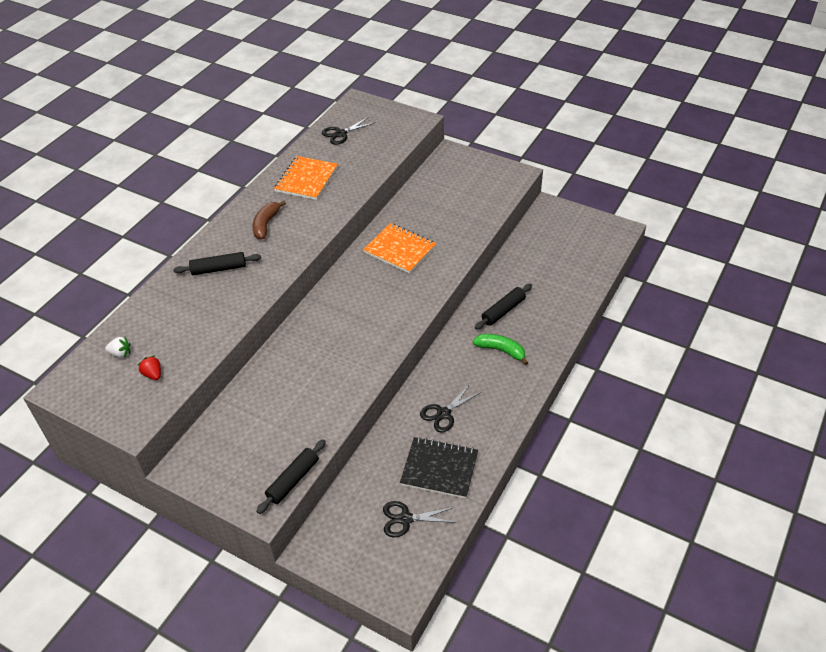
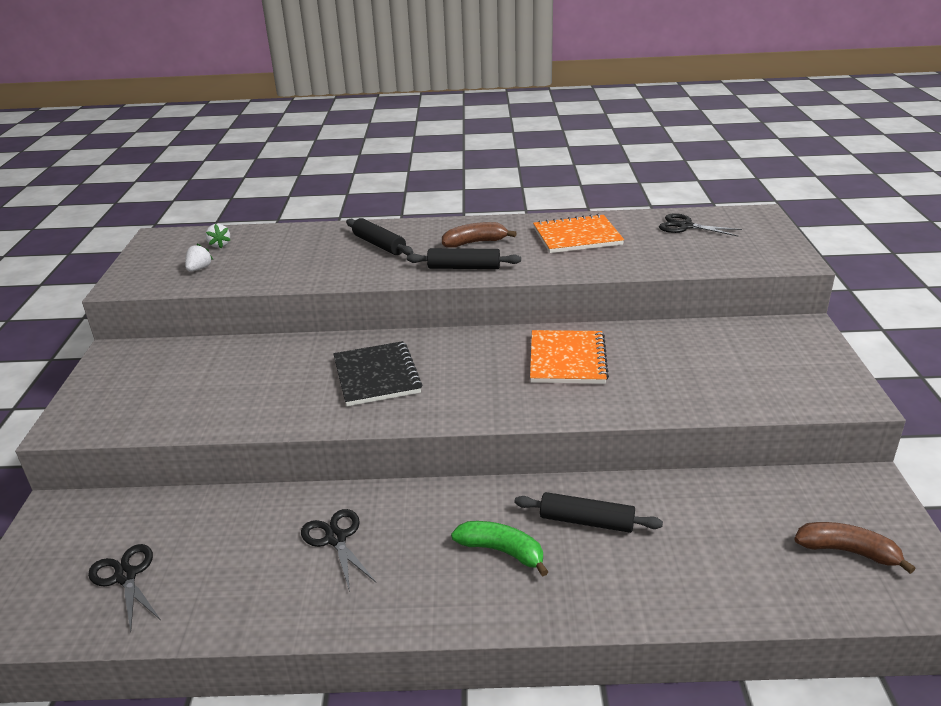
camera: 60 degrees right, 15 degrees down
red strawberry [138,356,161,380] -> white strawberry [185,244,213,272]
black rolling pin [256,439,326,514] -> black rolling pin moved to [407,248,521,269]
black notebook [400,437,478,499] -> black notebook moved to [333,341,423,406]
black scissors [420,384,481,433] -> black scissors turned 45 degrees clockwise [301,509,376,592]
green banana [473,334,528,365] -> green banana turned 60 degrees counterclockwise [451,521,549,576]
none -> brown banana [794,522,916,574]

